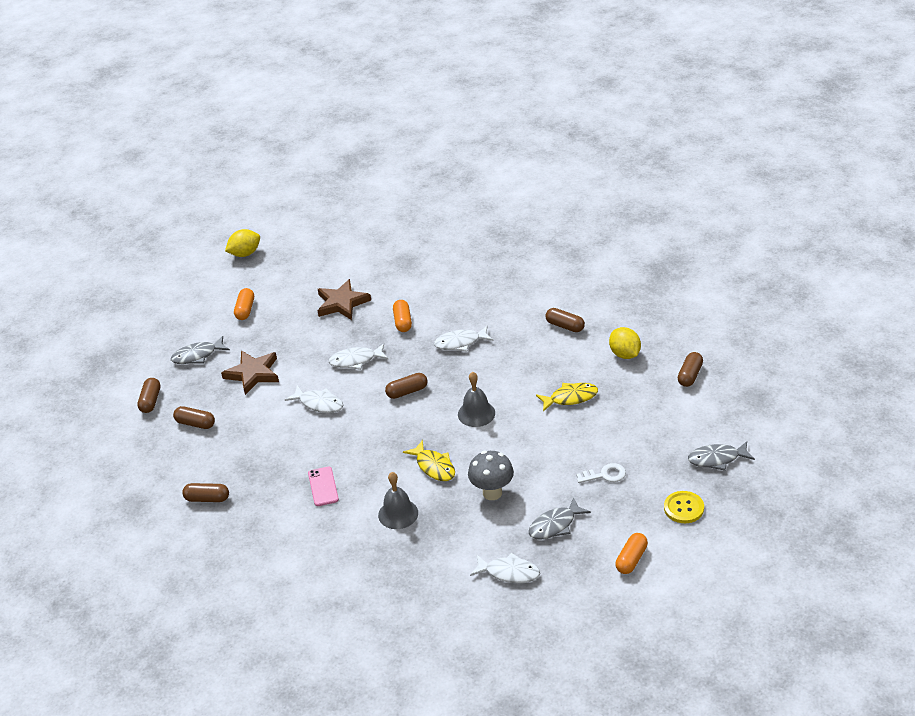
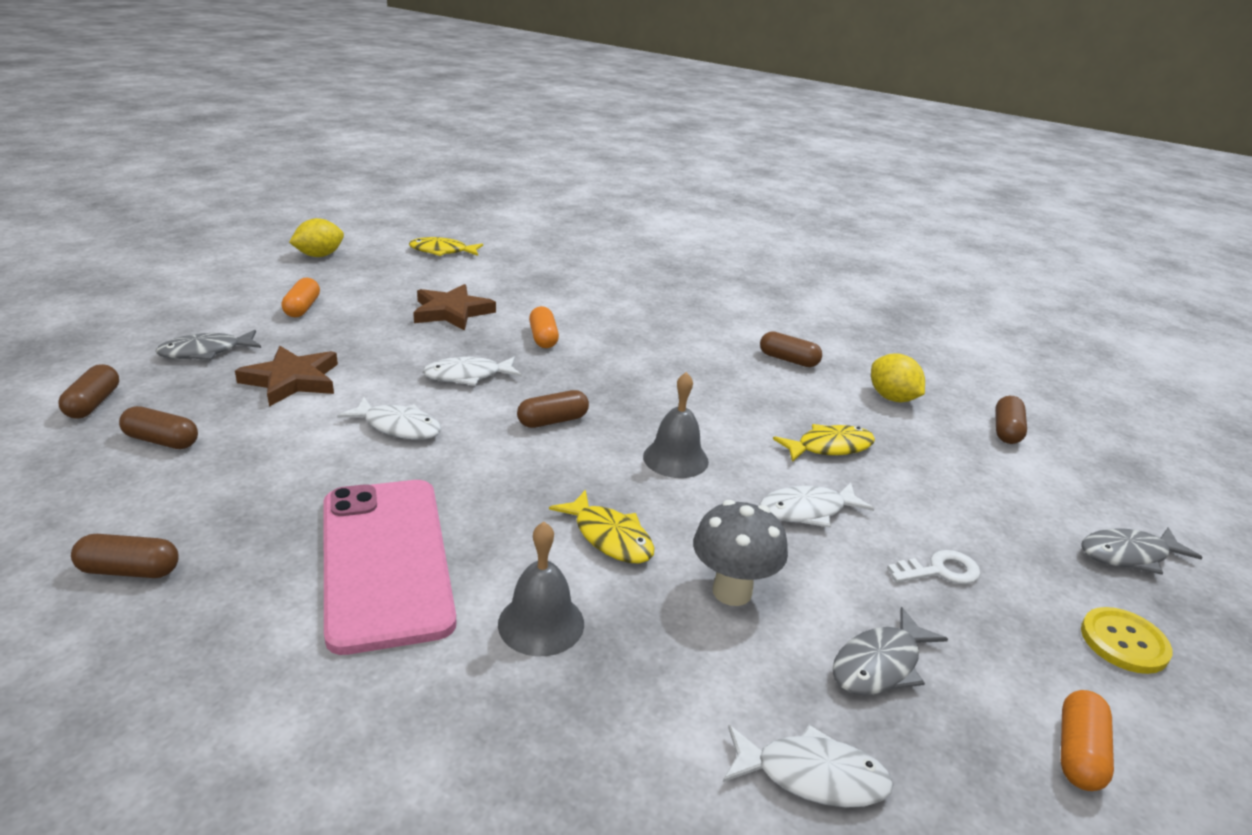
camera: 10 degrees left, 10 degrees down
pink phone [308,466,339,506] -> pink phone [324,480,456,655], size x2.32
white fish [434,326,493,352] -> white fish moved to [759,482,874,528]
none -> yellow fish [409,237,483,256]

